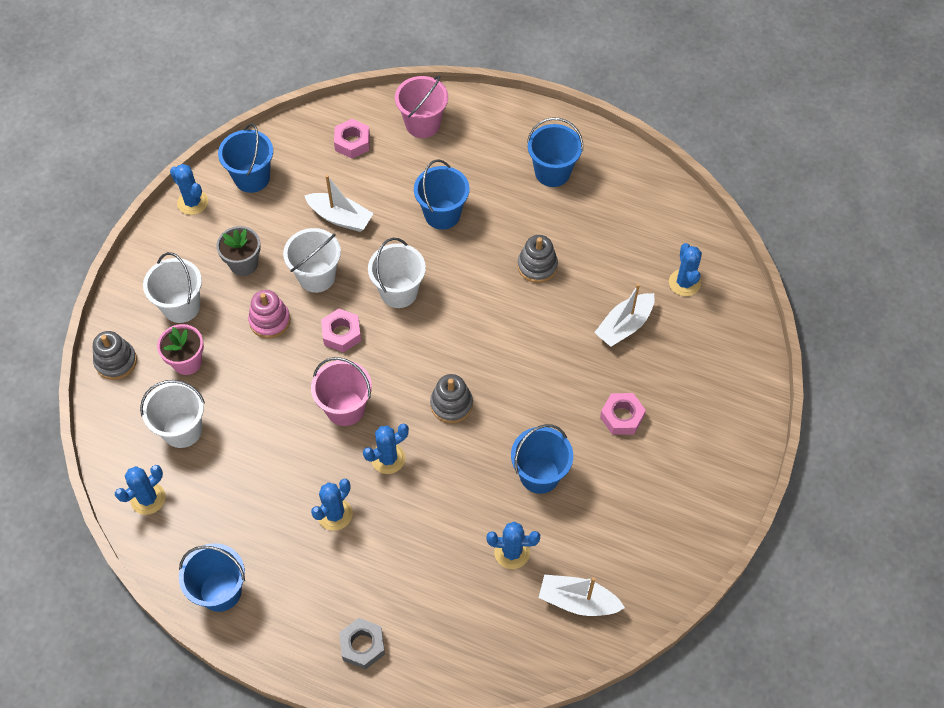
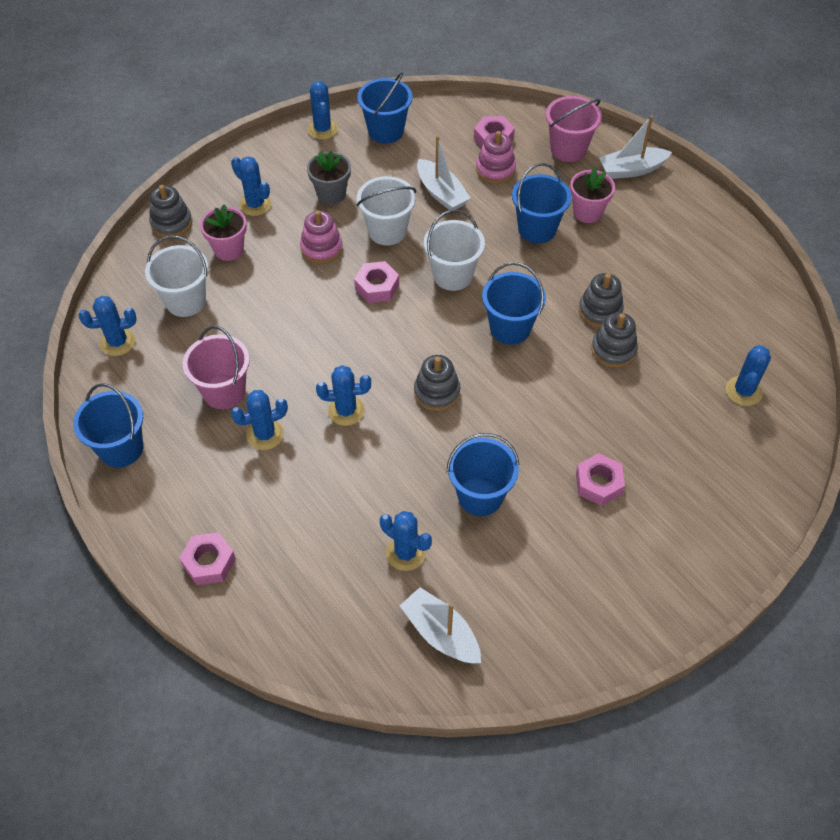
camera: 30 degrees right, 5 degrees down
white bucket [143,252,202,323] -> blue cactus [231,156,272,216]
pink bucket [311,357,372,426] -> pink bucket moved to [183,326,250,409]
grey nut [339,618,385,670] -> pink nut [179,532,236,585]
blue bucket [527,118,583,187] -> blue bucket moved to [482,262,546,345]
white boat [594,284,655,347] -> white boat moved to [599,115,672,179]
none -> pink stacking toy [476,131,516,184]
none -> pink flower pot [570,167,615,223]
none -> grey stacking toy [591,312,638,368]

